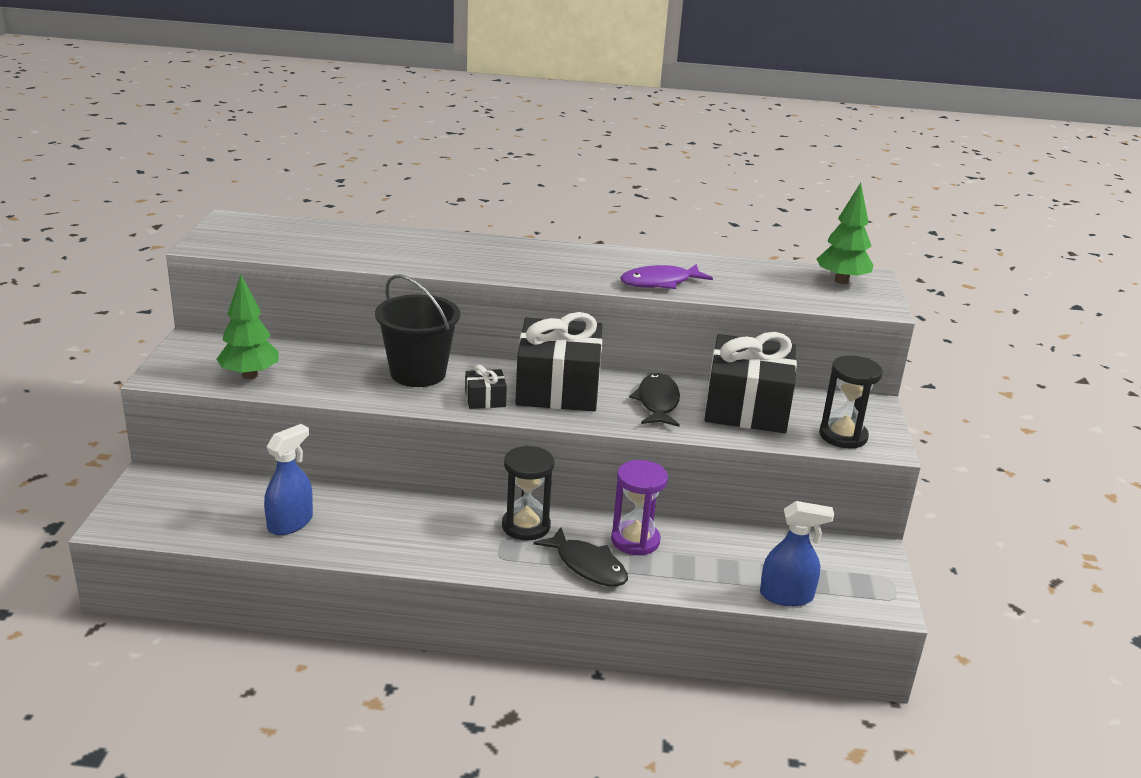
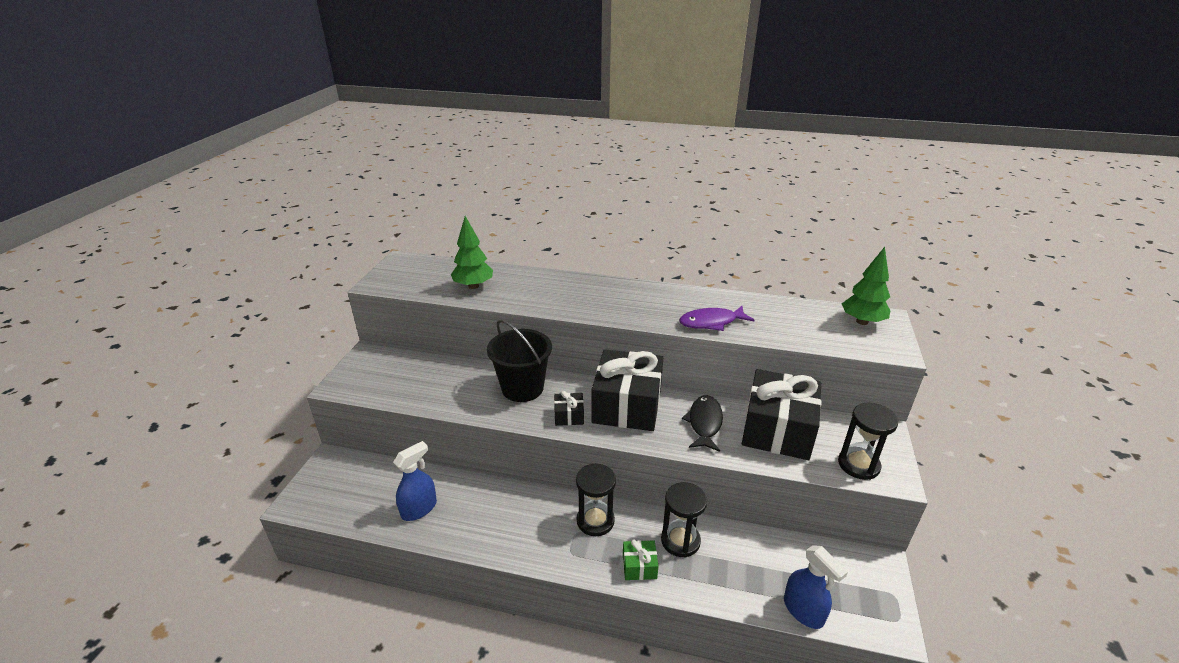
camera: 10 degrees right, 5 degrees up
green tree [217,275,279,379] -> green tree moved to [451,216,493,289]
black fish [533,527,628,587] -> green gift [623,540,658,580]
purple hourglass [611,460,668,556] -> black hourglass [661,482,707,557]
blue spray bottle [760,501,834,606] -> blue spray bottle turned 45 degrees clockwise [784,545,848,629]

